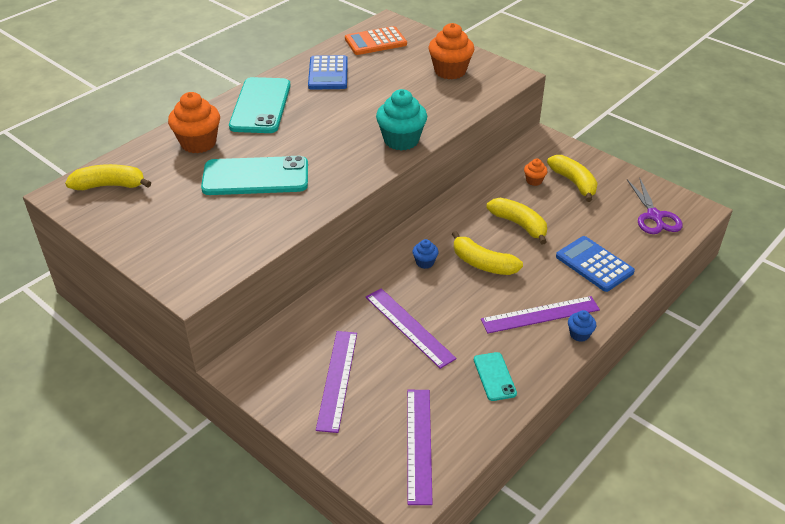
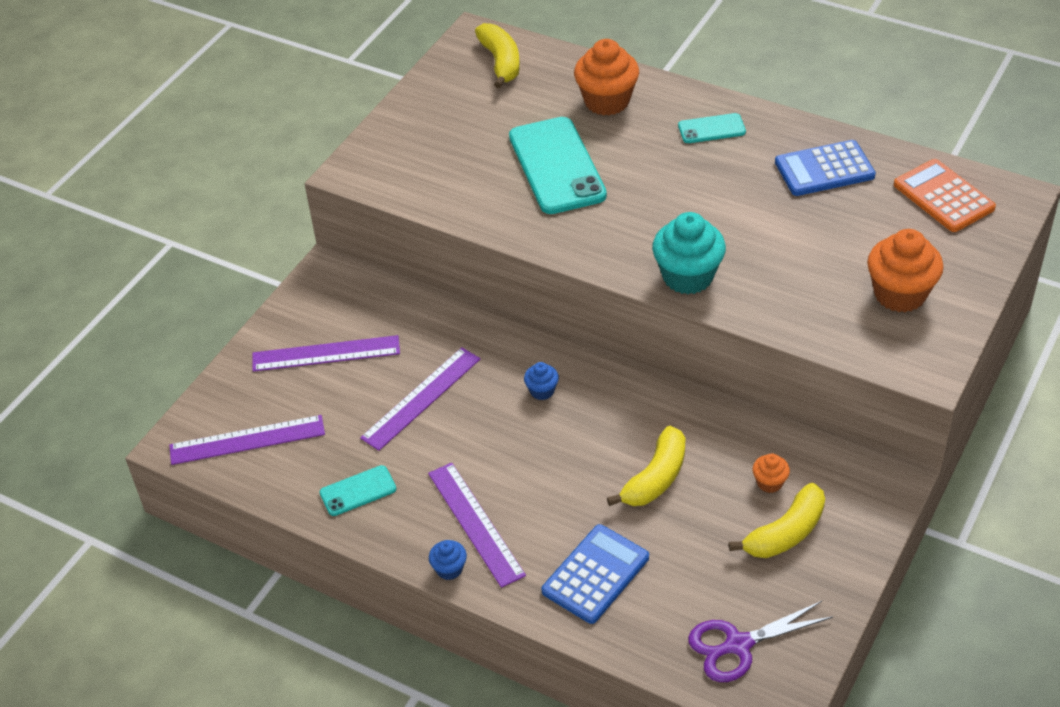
camera: 80 degrees right, 5 degrees up
turquoise phone [229,77,291,133] -> turquoise phone [678,113,746,143], size x0.49
yellow banana [452,231,523,275] -> none

